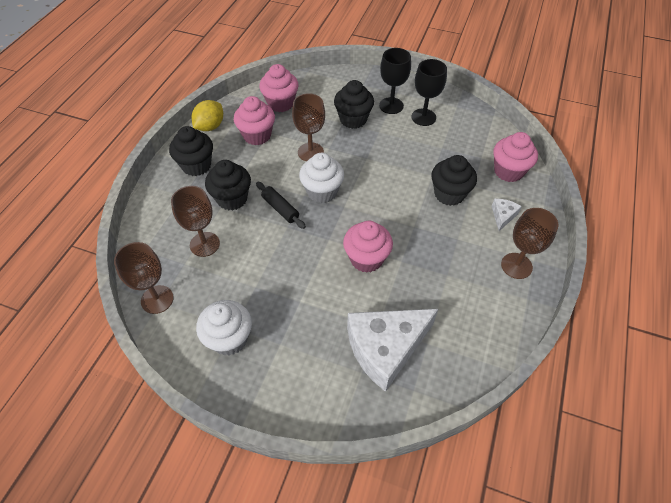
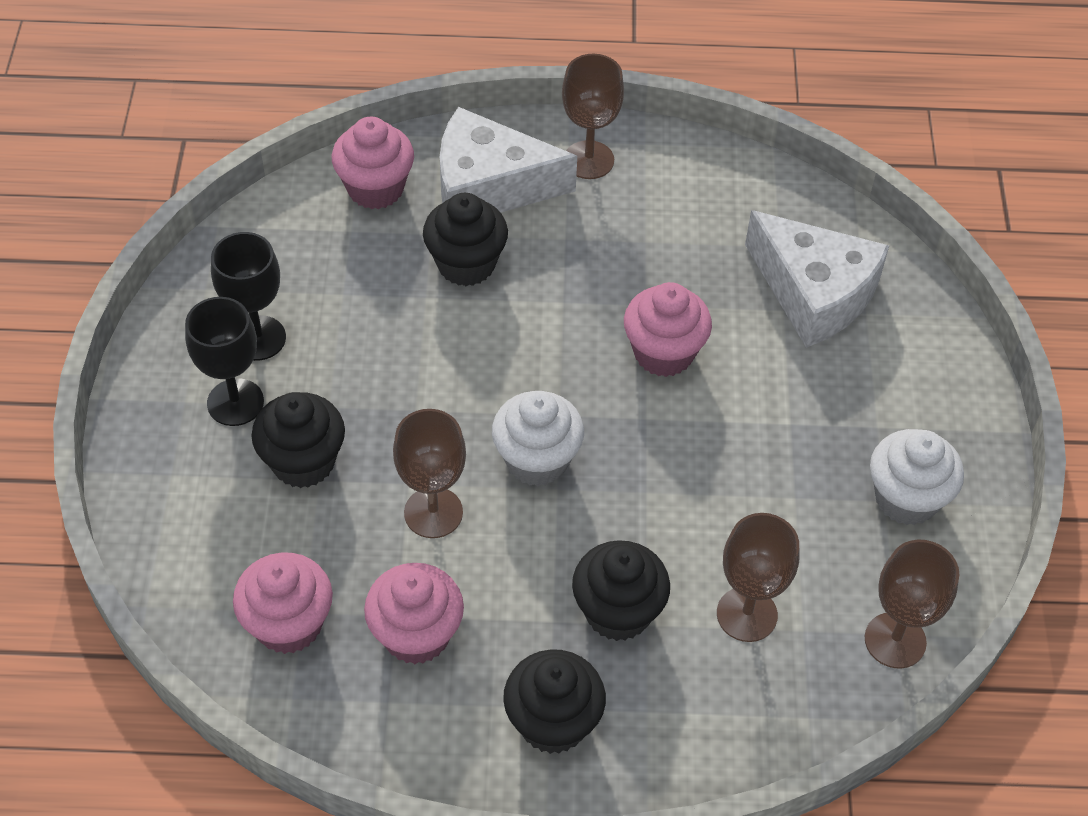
camera: 110 degrees left, 0 degrees up
yellow lemon [192,100,223,131] -> none
black rolling pin [256,182,306,229] -> none
white cheese [491,199,522,231] -> white cheese [440,107,577,212], size x2.34

